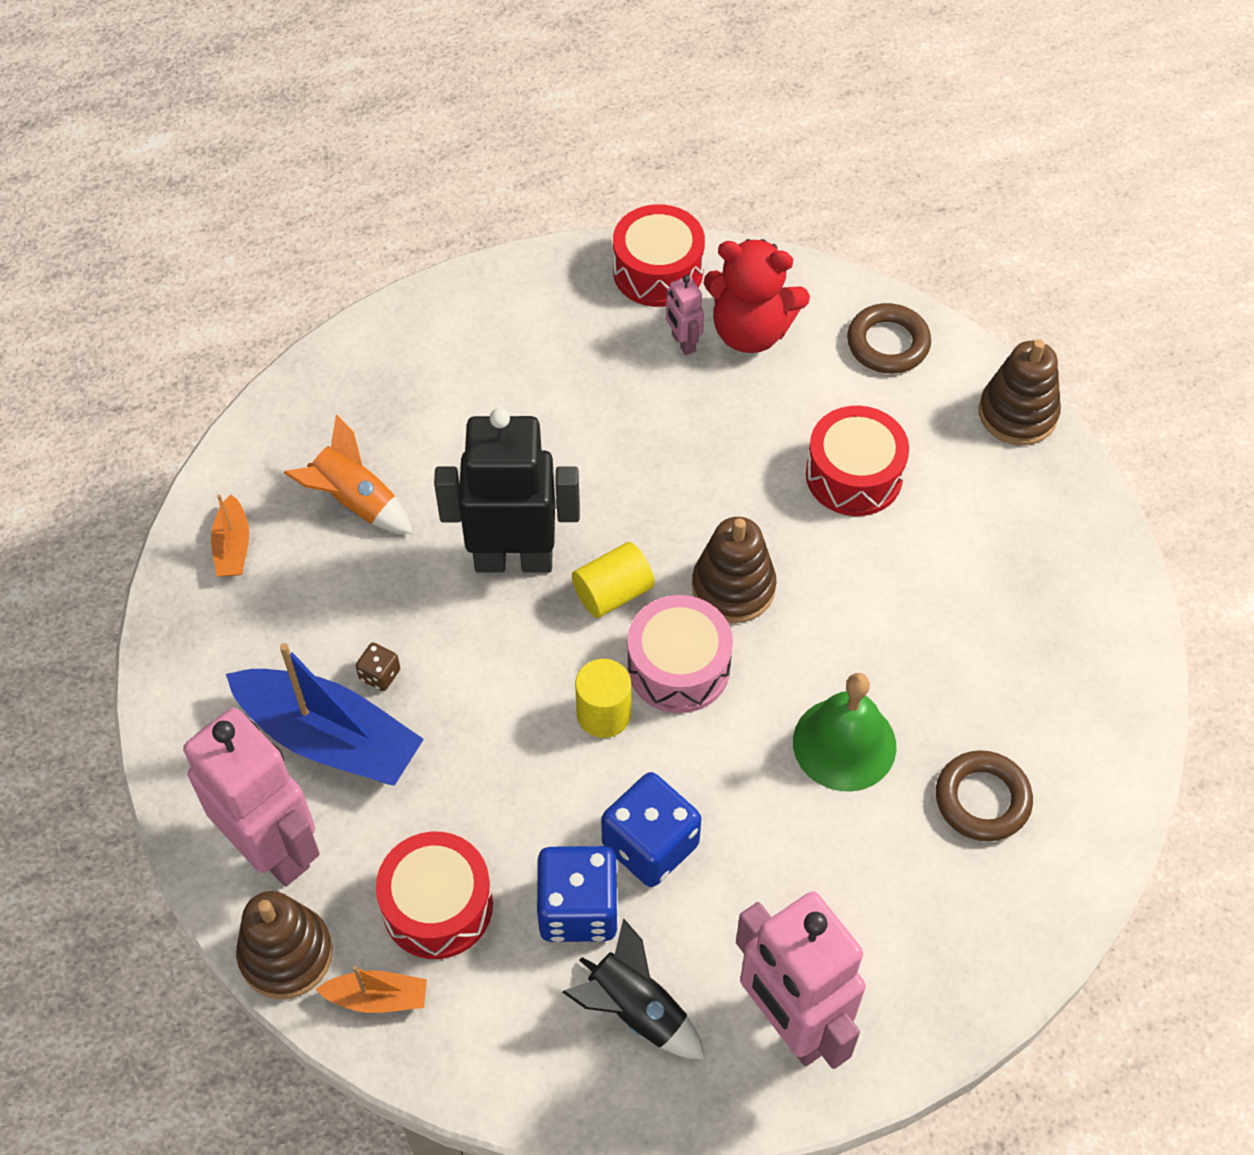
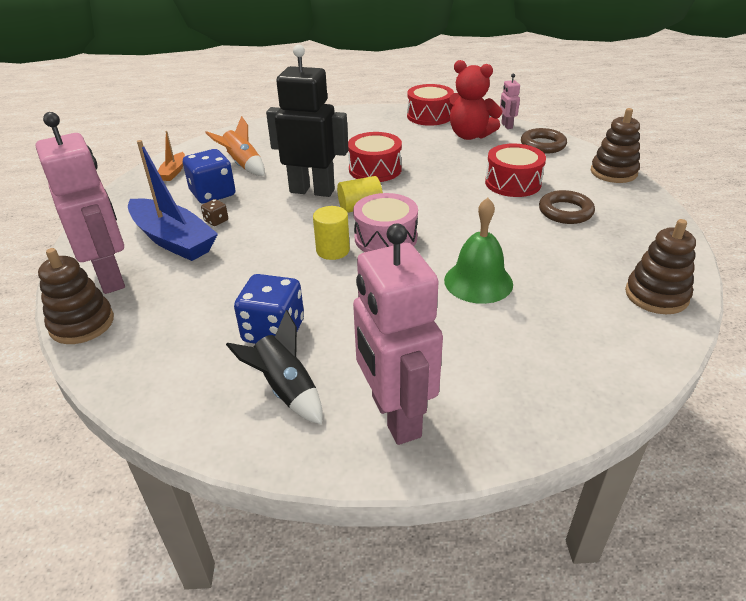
camera: 15 degrees right, 20 degrees down
orange boat [315,966,427,1013] -> none
red drum [376,831,493,959] -> red drum moved to [348,132,402,182]
blue dice [601,772,701,887] -> blue dice moved to [183,149,235,204]
pink robot [666,275,704,355] -> pink robot moved to [500,73,520,129]
brown stacking toy [692,517,776,623] -> brown stacking toy moved to [625,219,696,314]
brown ring [936,750,1033,841] -> brown ring moved to [539,190,595,224]

